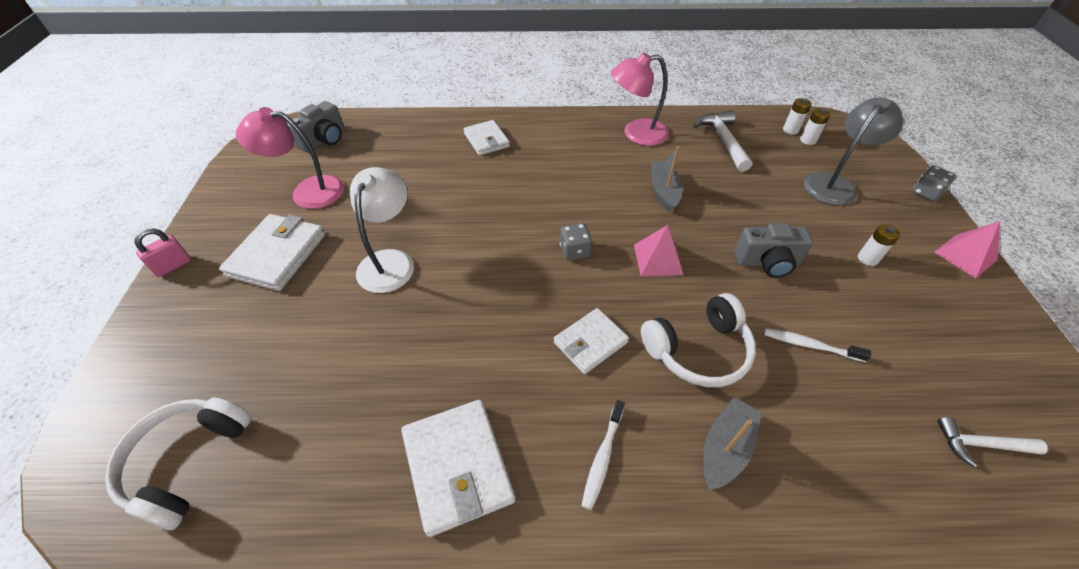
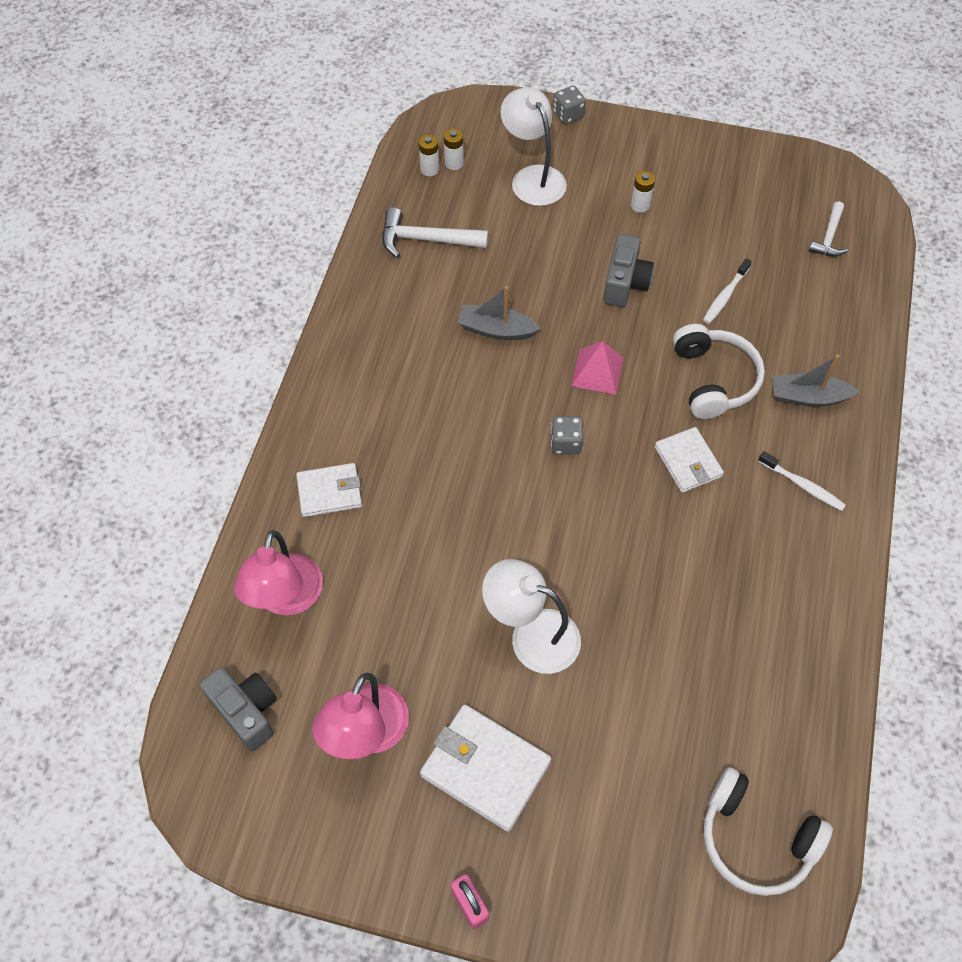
camera: 75 degrees left, 10 degrees up
white wallet [401,400,515,537] -> none
pink lamp [611,53,669,146] -> pink lamp moved to [234,530,323,615]
grey boat [703,397,761,490] -> grey boat turned 45 degrees counterclockwise [773,355,859,407]
grey lamp [804,97,903,206] -> white lamp [500,87,567,206]
pink pyramid [934,221,1000,278] -> none

